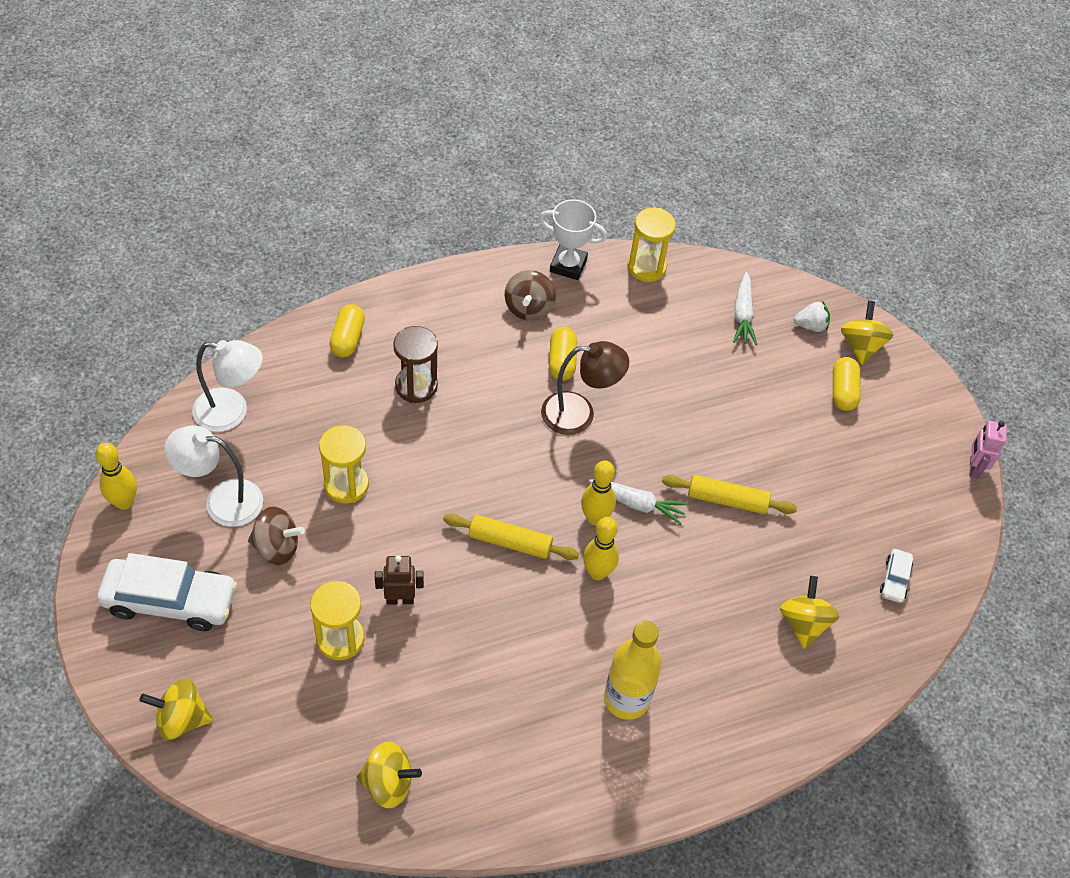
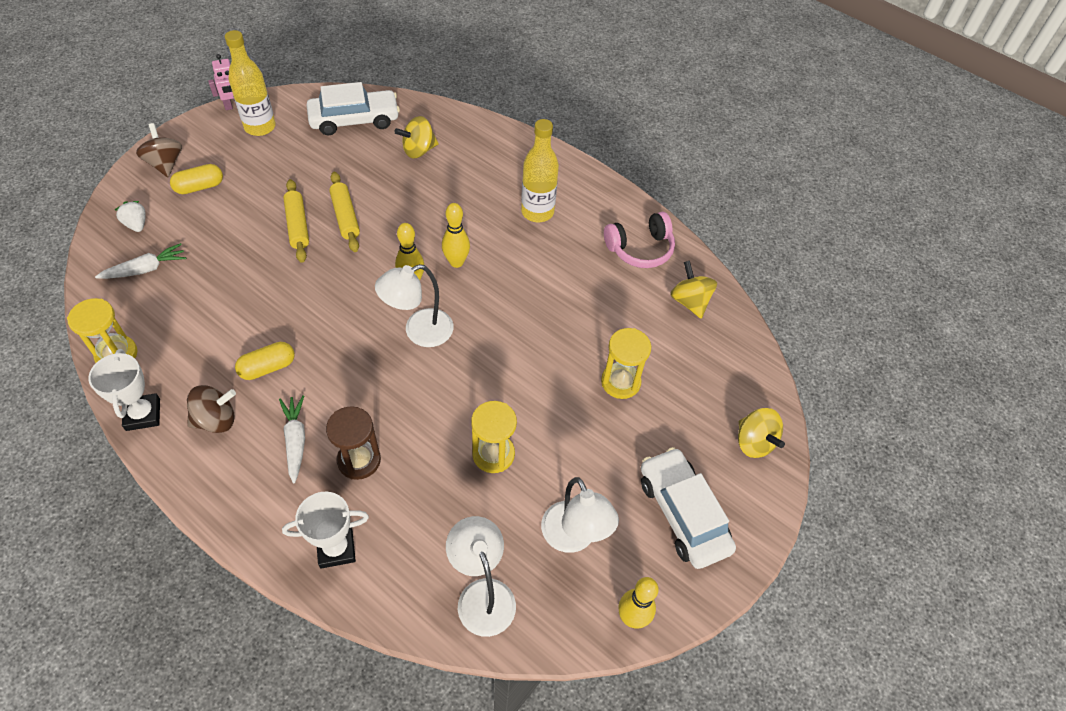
camera: 120 degrees left, 0 degrees up
brown spinning top [248,507,305,565] -> brown spinning top moved to [136,123,182,177]
yellow capsule [329,304,365,357] -> white trophy [282,492,369,569]
brown robot [375,555,424,605] -> none
yellow rolling pin [443,513,579,560] -> yellow rolling pin moved to [283,179,309,263]
brown lamp [541,341,629,435] -> none
white carrot [589,479,688,525] -> white carrot moved to [279,395,305,484]
yellow spinning top [841,301,893,365] -> none
white car [880,549,913,603] -> white car [306,82,400,135], size x2.18
none -> yellow bottle [225,30,276,136]
none -> white lamp [375,264,454,347]
none -> pink headphones [604,212,675,268]

